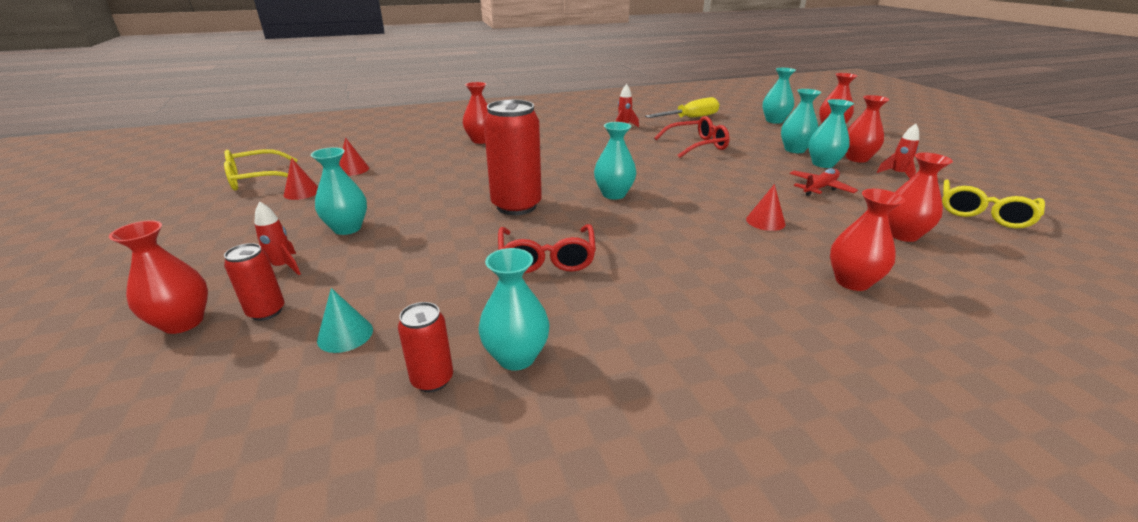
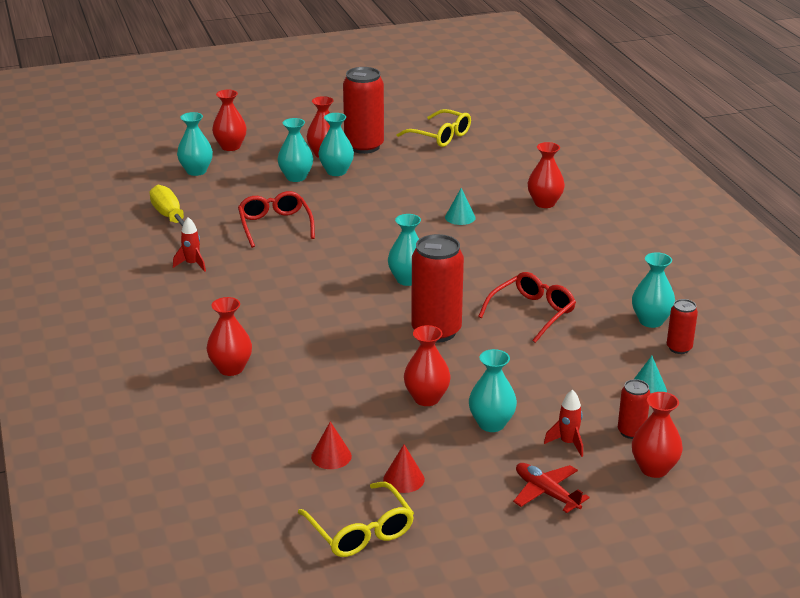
camera: 90 degrees left, 0 degrees up
red glasses [498,224,596,273] -> red glasses turned 45 degrees counterclockwise [478,272,576,343]
red cone [746,184,785,231] -> turquoise cone [445,188,476,225]
red plane [790,168,858,196] -> red plane moved to [513,463,590,513]
red rocket [876,124,919,179] -> red can [343,67,384,154]
red vase [888,152,953,242] -> red vase moved to [404,325,451,406]

